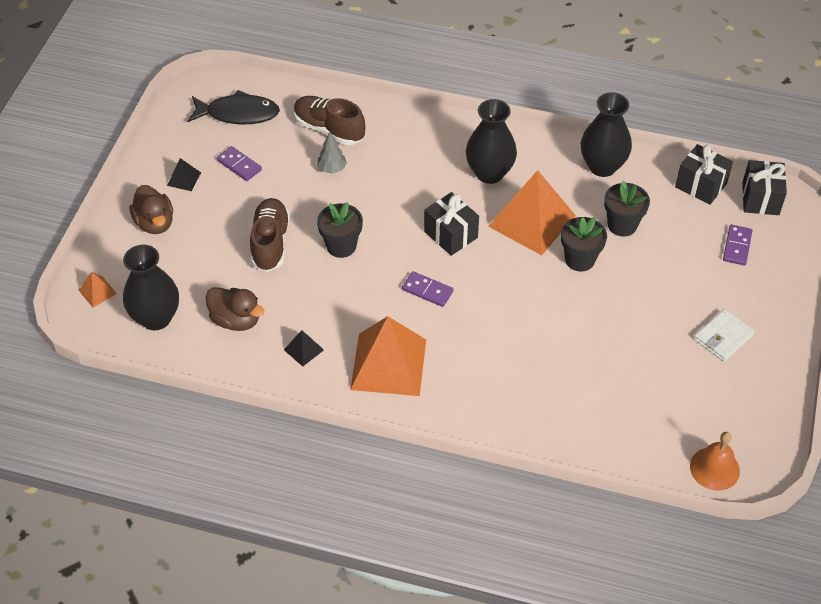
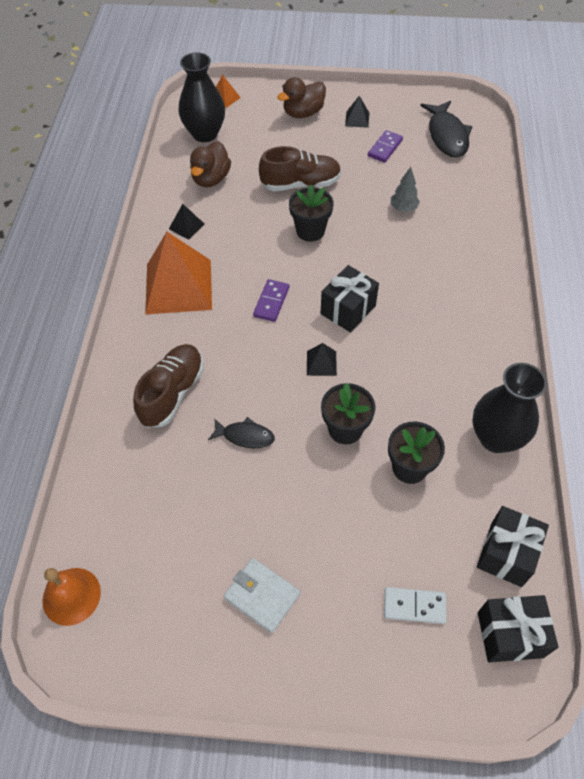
camera: 80 degrees right, 5 degrees up
brown shoe [294,96,365,145] -> brown shoe moved to [133,344,204,428]
black vase [466,99,517,184] -> none
orange pyramid [488,170,576,255] -> none
purple domino [723,225,752,265] -> white domino [384,587,447,624]
none -> black fish [208,417,275,448]
none -> black pyramid [307,343,337,376]

